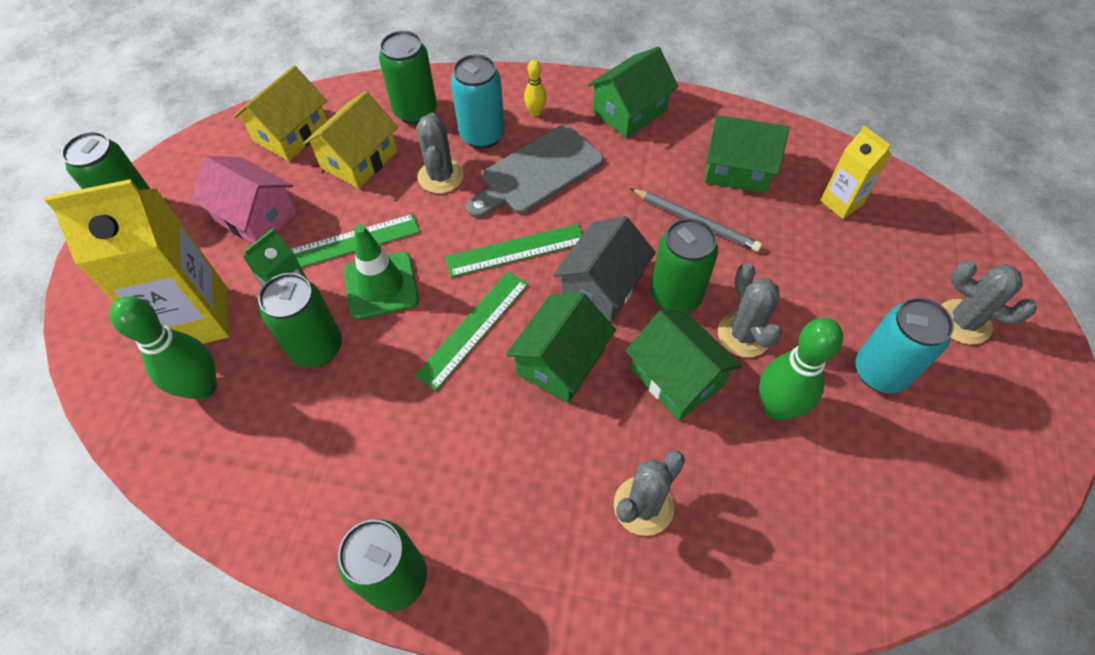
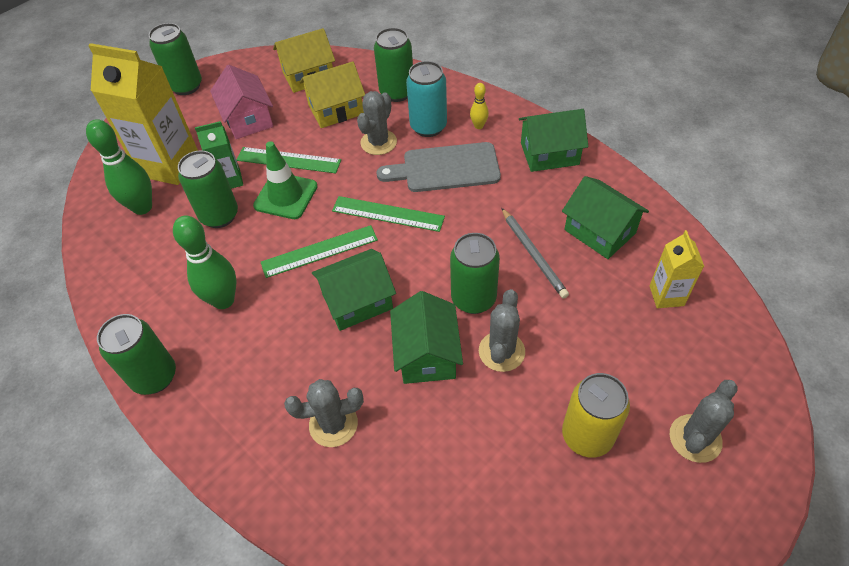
camera: 35 degrees right, 5 degrees down
grey house [553,216,656,322] -> none
green bowling pin [759,318,843,421] -> green bowling pin moved to [173,216,237,309]
turquoise can [855,297,954,394] -> yellow can [562,373,630,458]
grey cactus [942,260,1037,345] -> grey cactus turned 60 degrees clockwise [670,380,738,463]

